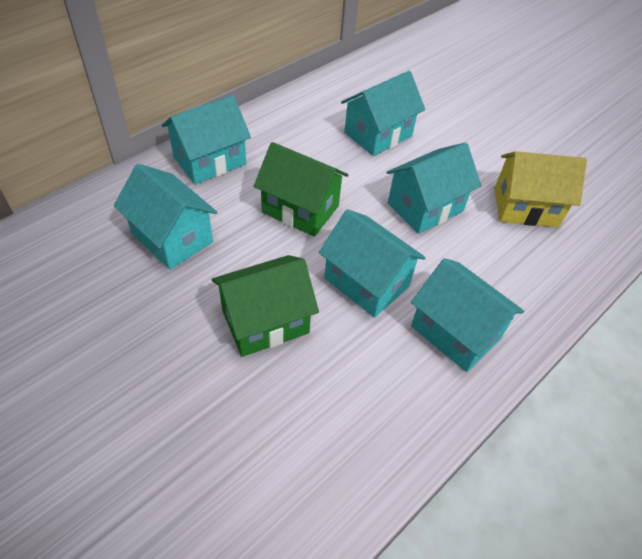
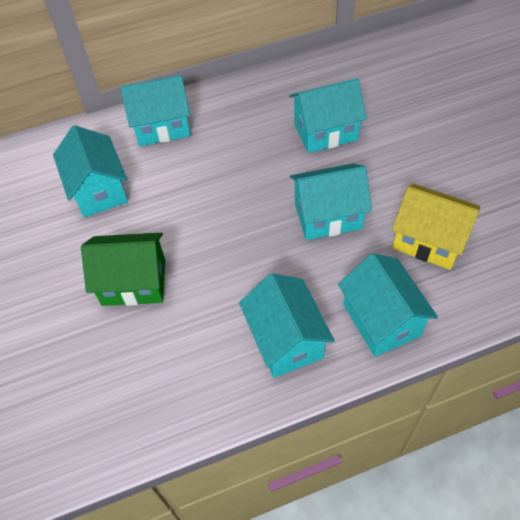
camera: 30 degrees right, 5 degrees up
green house [254,142,348,237] -> none
turquoise house [319,209,426,318] -> turquoise house moved to [338,253,438,357]

